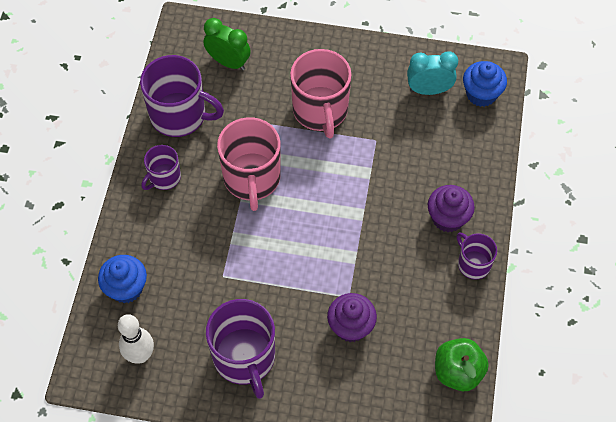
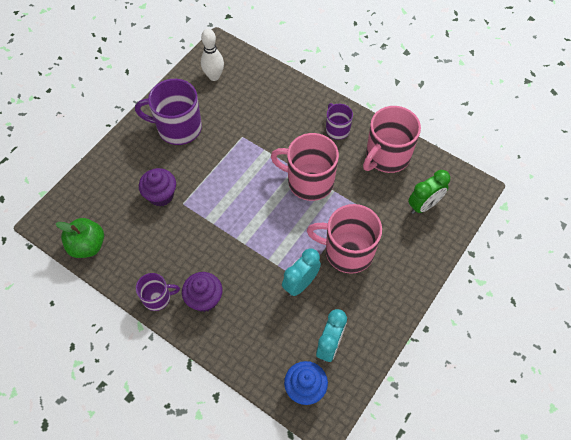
camera: 115 degrees right, 0 degrees up
blue cupcake [98,255,147,303] -> none
purple mug [140,55,224,137] -> pink mug [363,106,421,173]
none -> turquoise clock [282,248,321,296]

